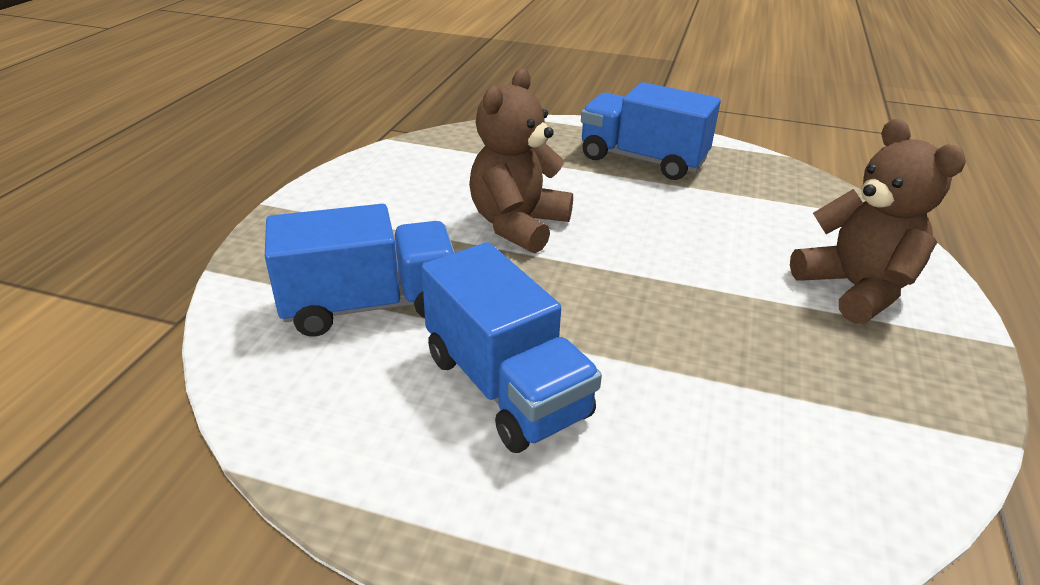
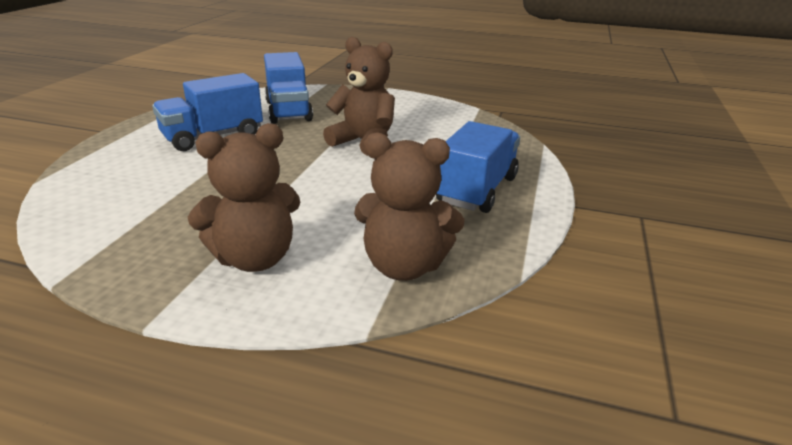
camera: 90 degrees right, 5 degrees down
none -> brown teddy bear [354,132,465,281]

